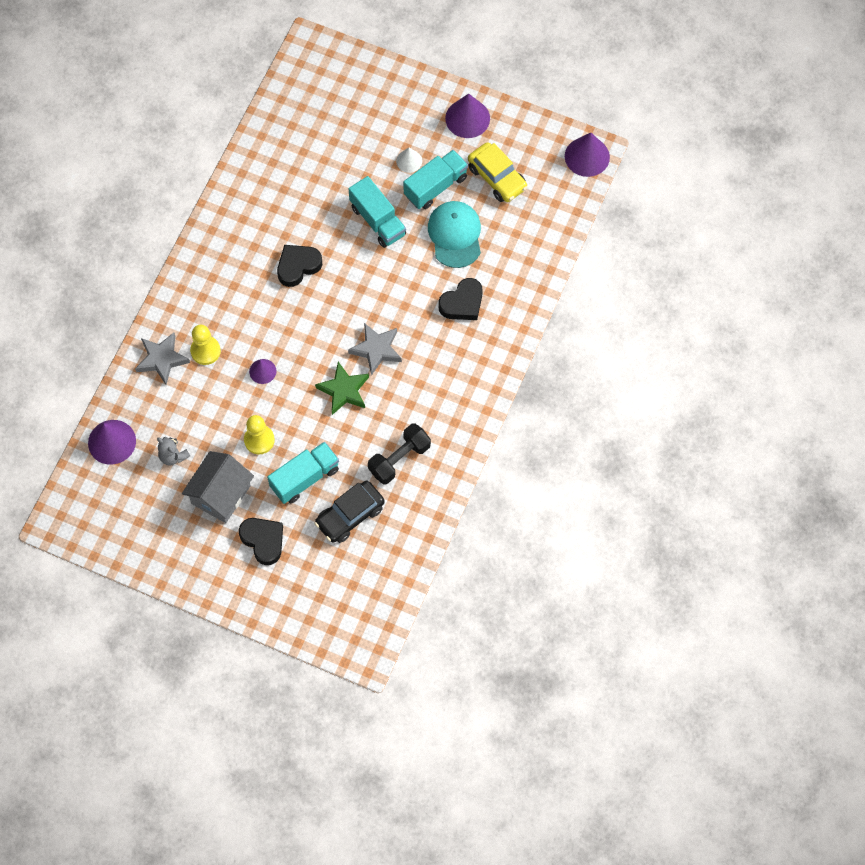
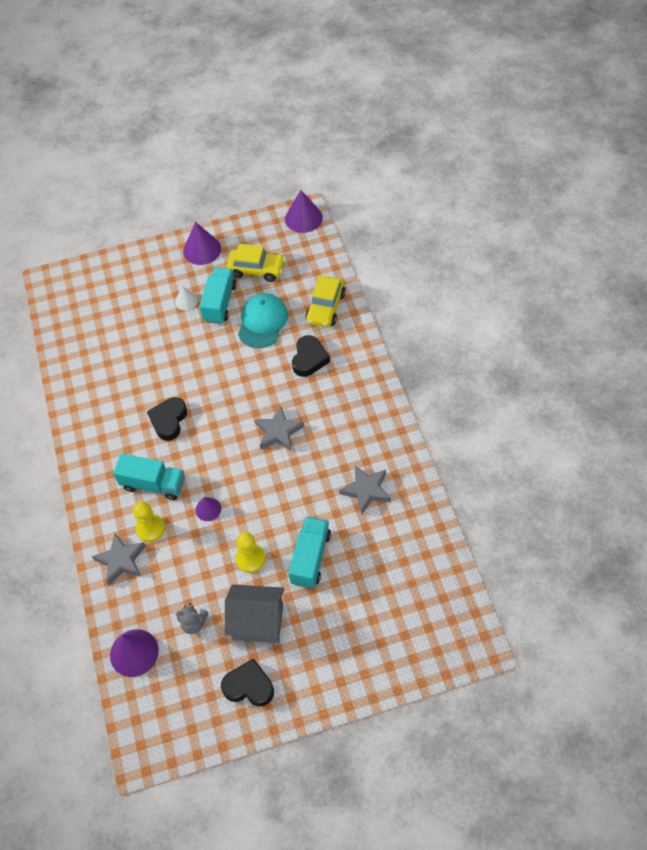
camera: 35 degrees left, 10 degrees down
grey house [182,451,254,523] -> grey house turned 75 degrees counterclockwise [225,584,284,643]
black heart [239,518,283,565] -> black heart moved to [221,658,274,706]
black car [314,481,385,543] -> none
green star [315,362,369,415] -> none
turquoise truck [349,176,406,248] -> turquoise truck moved to [113,454,185,500]
black dumbbell [368,423,431,484] -> grey star [339,465,391,514]
turquoise cap [428,201,481,268] -> turquoise cap turned 60 degrees clockwise [238,293,288,348]
none -> yellow car [305,276,346,327]

